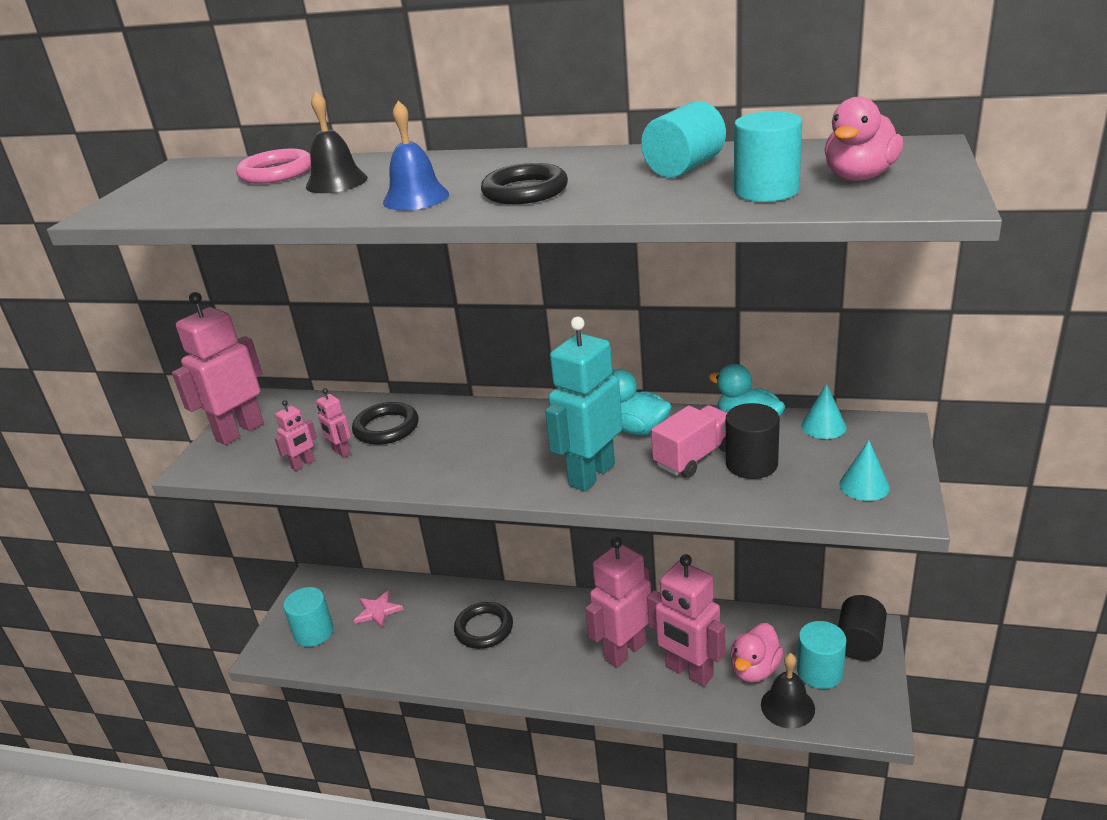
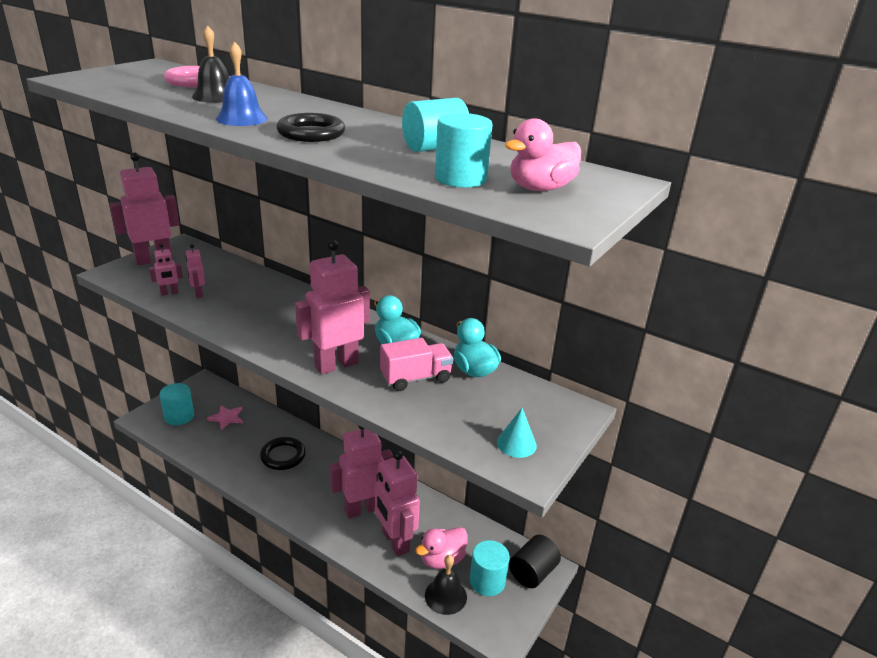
camera: 15 degrees right, 0 degrees up
black ring [352,402,419,445] -> none
turquoise robot [545,317,622,491] -> pink robot [295,240,370,375]
black cylinder [726,403,780,479] -> none
turquoise cone [801,383,846,439] -> none

